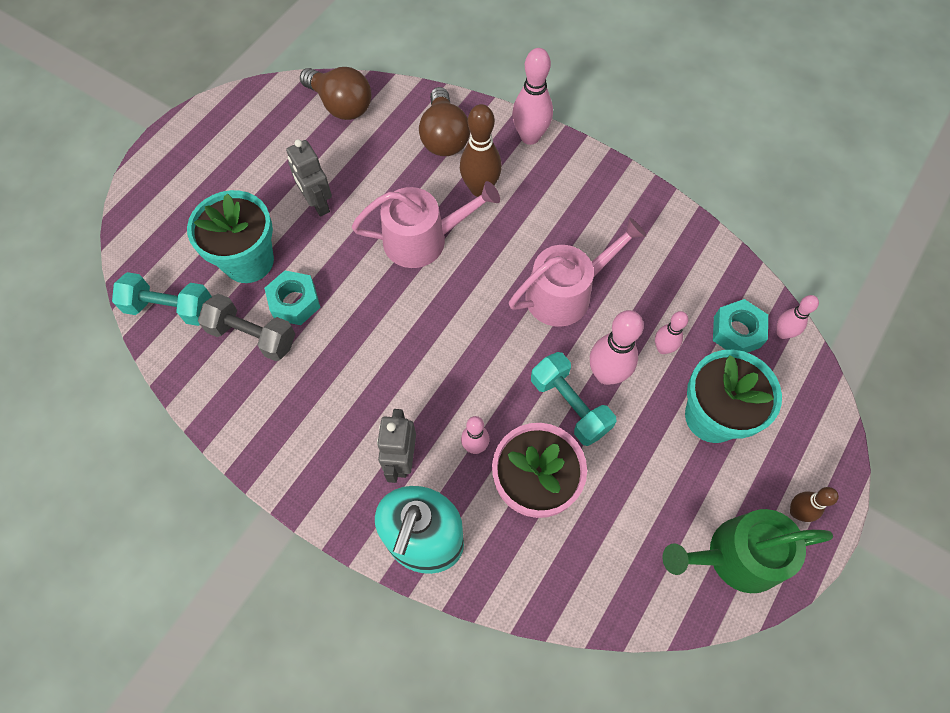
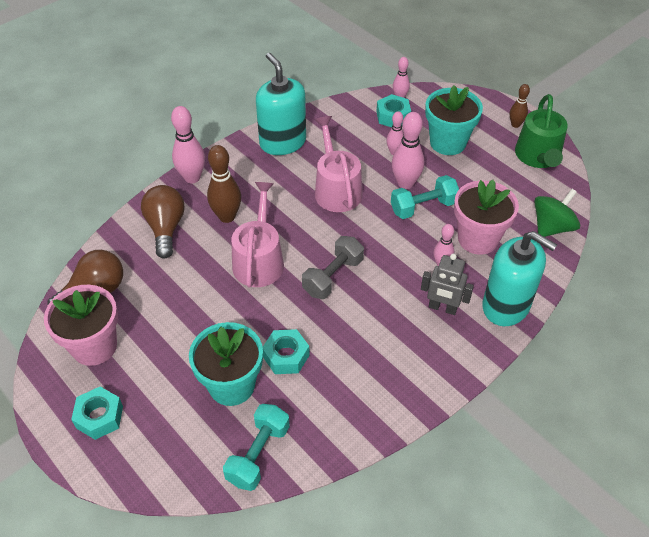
camera: 75 degrees left, 15 degrees down
grey dumbbell [198,293,295,361] -> grey dumbbell moved to [302,236,364,299]
grey robot [286,139,332,217] -> none
brown light bulb [419,87,470,156] -> brown light bulb turned 105 degrees counterclockwise [141,185,185,259]
none -> pink flower pot [44,285,118,366]
none -> turquoise nut [71,387,123,440]
none -> turquoise soap dispenser [256,53,306,155]
none -> green spinning top [534,189,580,237]

